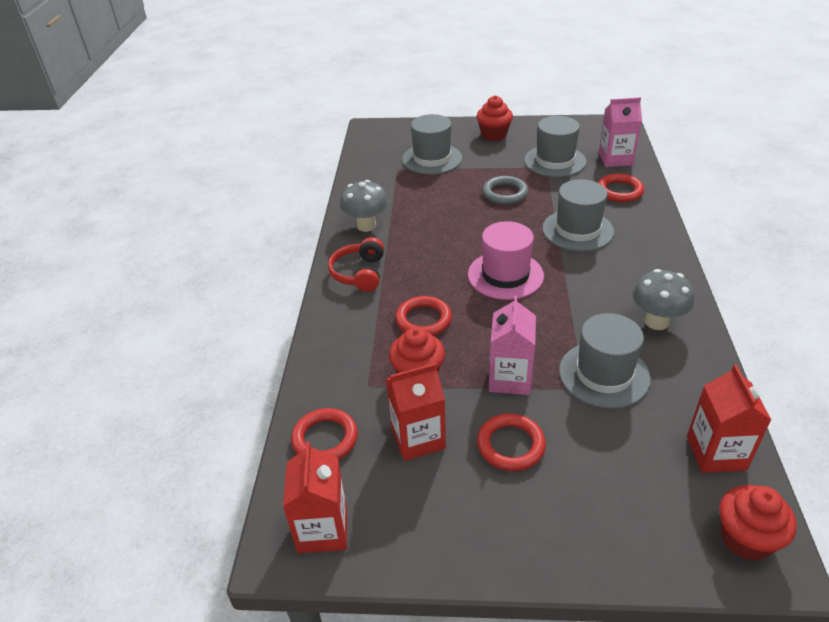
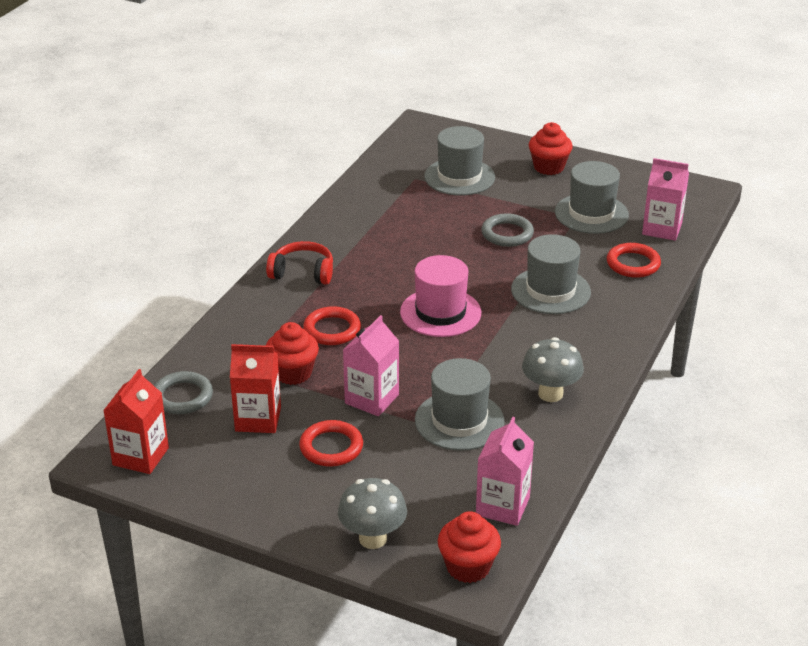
camera: 20 degrees right, 5 degrees down
red ring [291,408,358,460] -> grey ring [154,371,213,414]
red headphones [328,237,384,292] -> red headphones turned 75 degrees clockwise [266,241,333,285]
grey mushroom [340,180,388,232] -> grey mushroom moved to [338,478,407,549]
red carton [687,365,771,473] -> pink carton [476,417,534,526]

